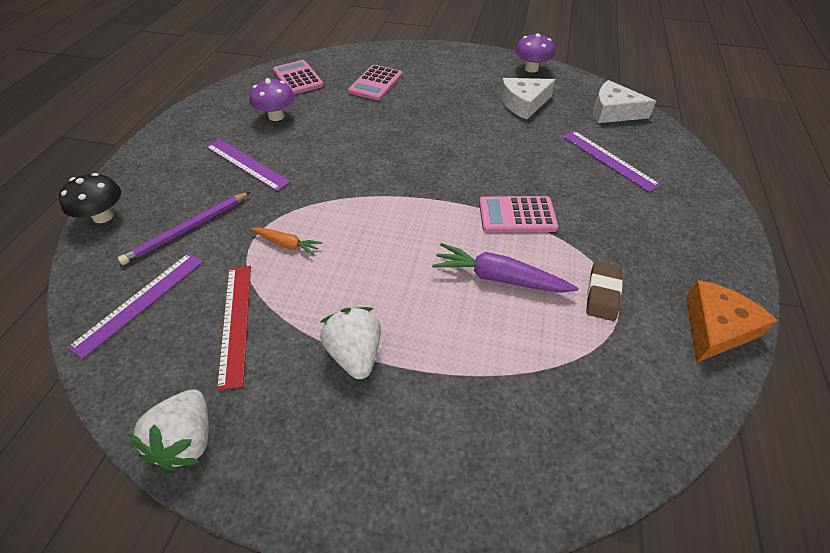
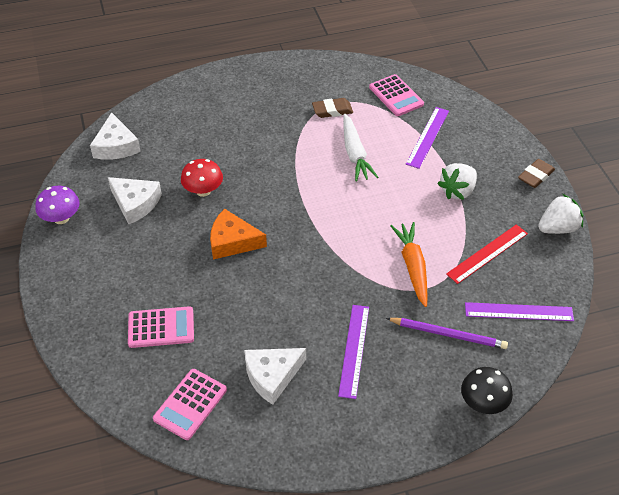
camera: 120 degrees left, 0 degrees up
purple mushroom [249,78,295,121] -> white cheese [244,348,306,405]
orange carrot [251,227,322,256] -> orange carrot [390,222,428,307], size x1.73
purple carrot [432,243,579,293] -> white carrot [343,114,378,182]
pink calculator [479,196,558,232] -> pink calculator moved to [369,74,424,116]
purple ruler [563,131,661,192] -> purple ruler moved to [406,107,449,169]
orange cheese [686,280,778,363] -> orange cheese moved to [210,209,267,260]
none -> red mushroom [181,159,223,197]
none -> brown eraser [518,159,555,188]

